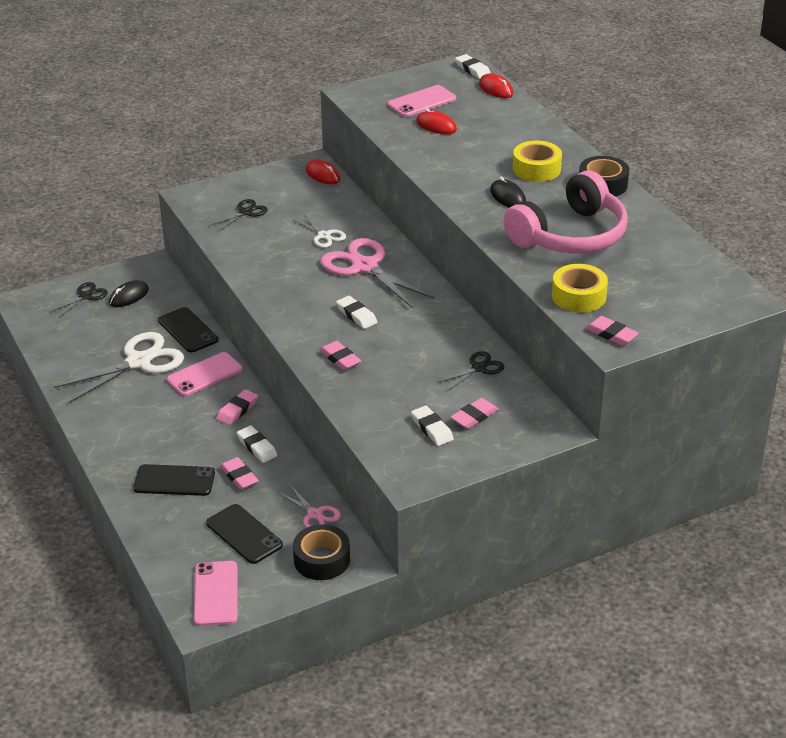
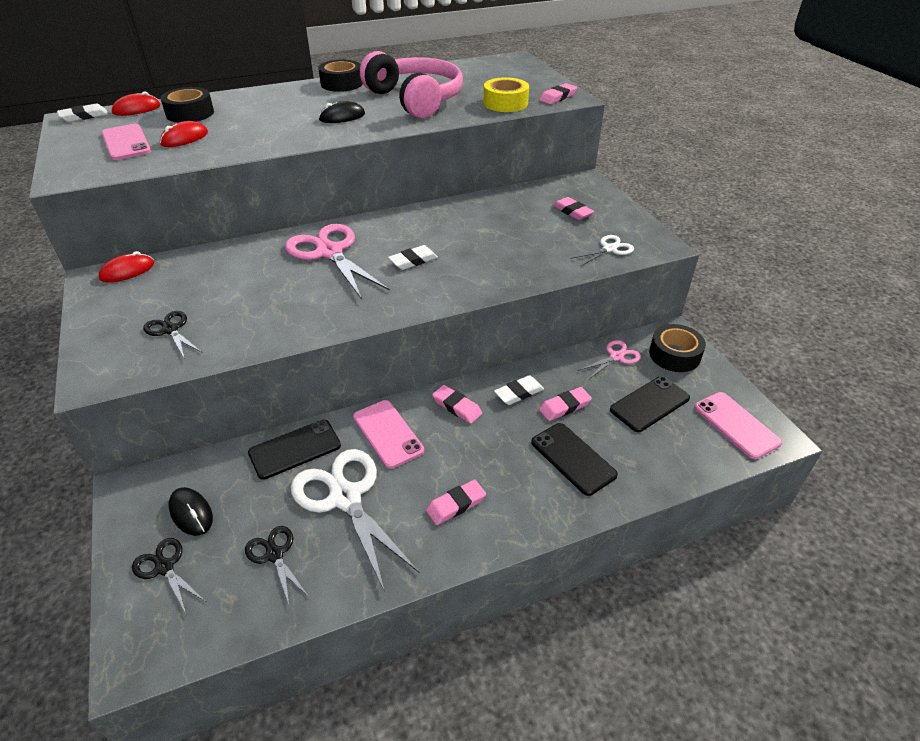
camera: 85 degrees left, 5 degrees up
black phone [133,464,215,496] -> black phone turned 45 degrees counterclockwise [531,423,618,496]
pink phone [194,561,238,626] -> pink phone turned 60 degrees clockwise [694,392,782,459]
white scissors [294,215,346,248] -> white scissors moved to [570,235,634,266]
pink eraser [320,341,361,370] -> pink eraser moved to [426,479,486,525]
pink scissors [321,238,434,308] -> pink scissors turned 90 degrees clockwise [285,224,389,299]
white eraser [411,405,454,446] -> none
black scissors [437,351,504,391] -> black scissors moved to [245,526,309,607]
yellow tape [513,141,562,182] -> none
none -> black tape [160,87,214,123]

